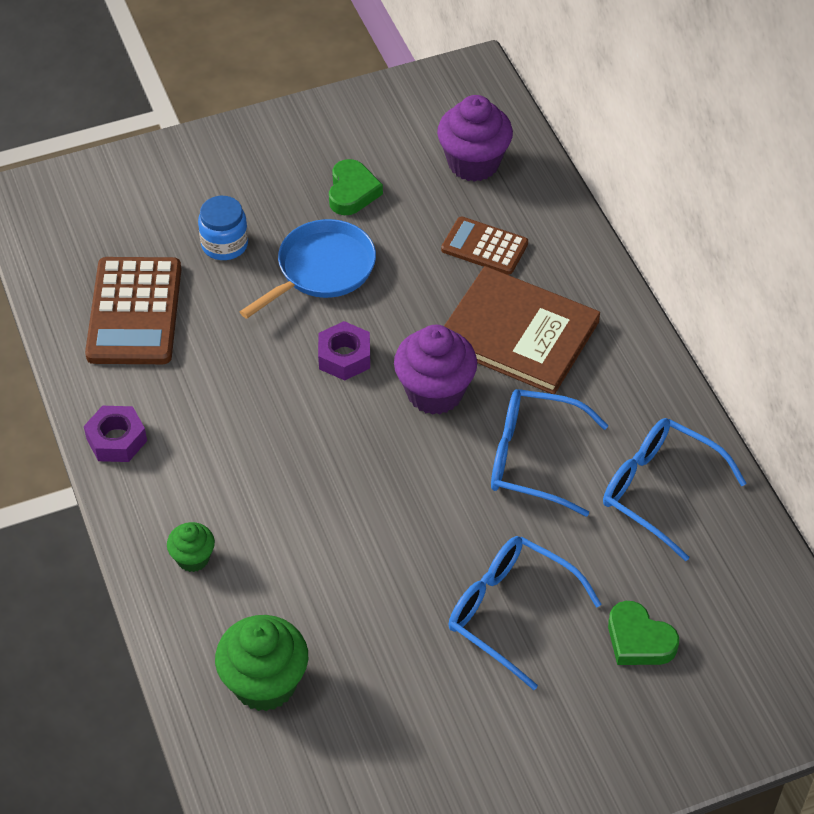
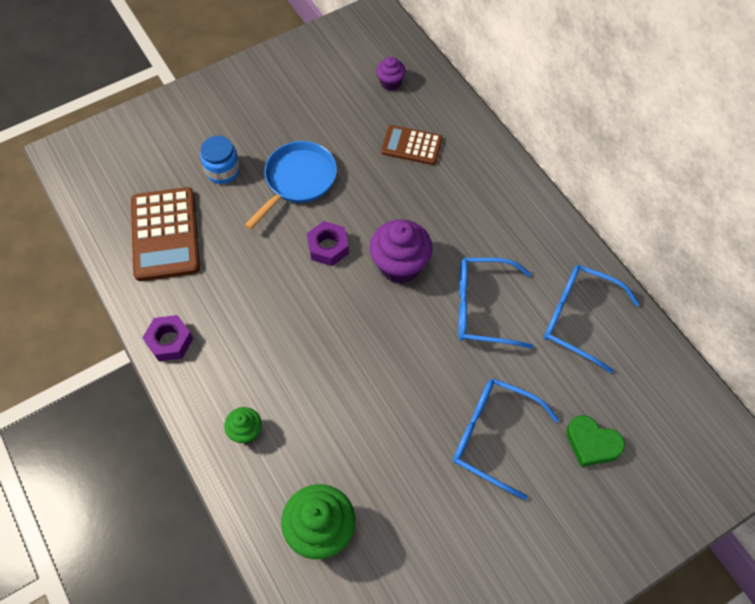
camera: 10 degrees left, 10 degrees up
green heart [329,159,383,215] -> none
purple cupcake [437,95,513,182] -> purple cupcake [376,56,406,91], size x0.54
brown book [444,266,600,394] -> none

